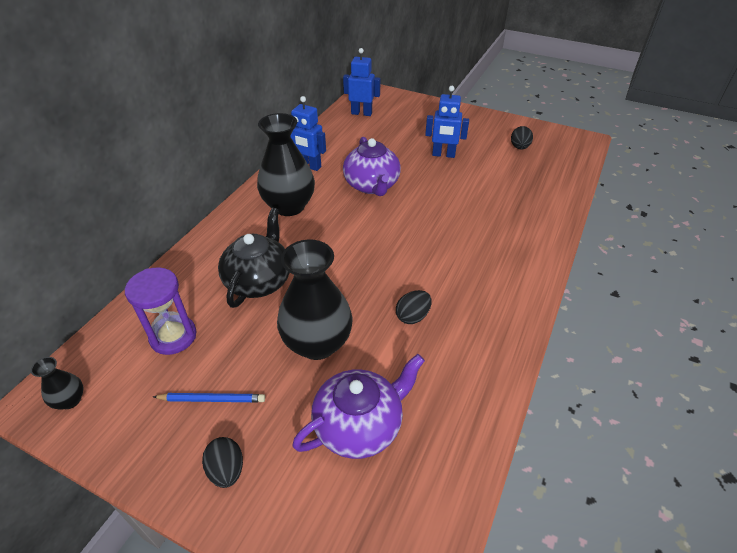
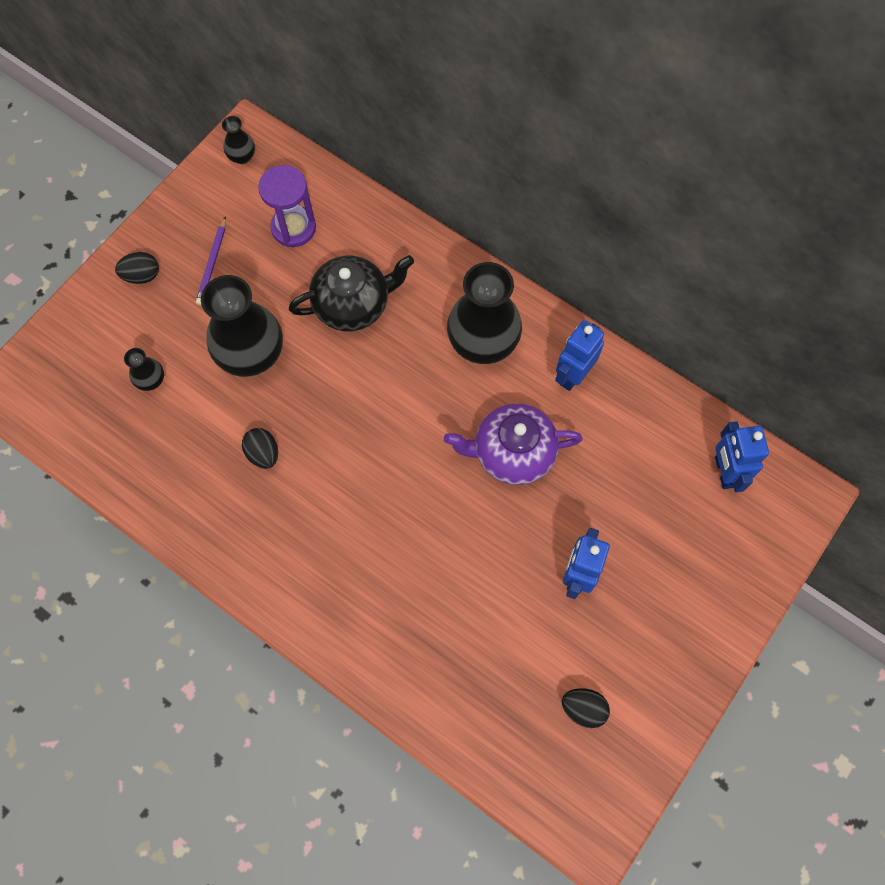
camera: 100 degrees right, 25 degrees up
blue pencil [153,393,265,402] -> purple pencil [196,216,226,305]
black teapot [218,208,290,308] -> black teapot turned 45 degrees counterclockwise [288,255,414,331]
purple teapot [292,354,425,459] -> black vase [124,348,164,391]
blue robot [343,48,380,116] -> blue robot turned 150 degrees clockwise [715,421,769,492]

